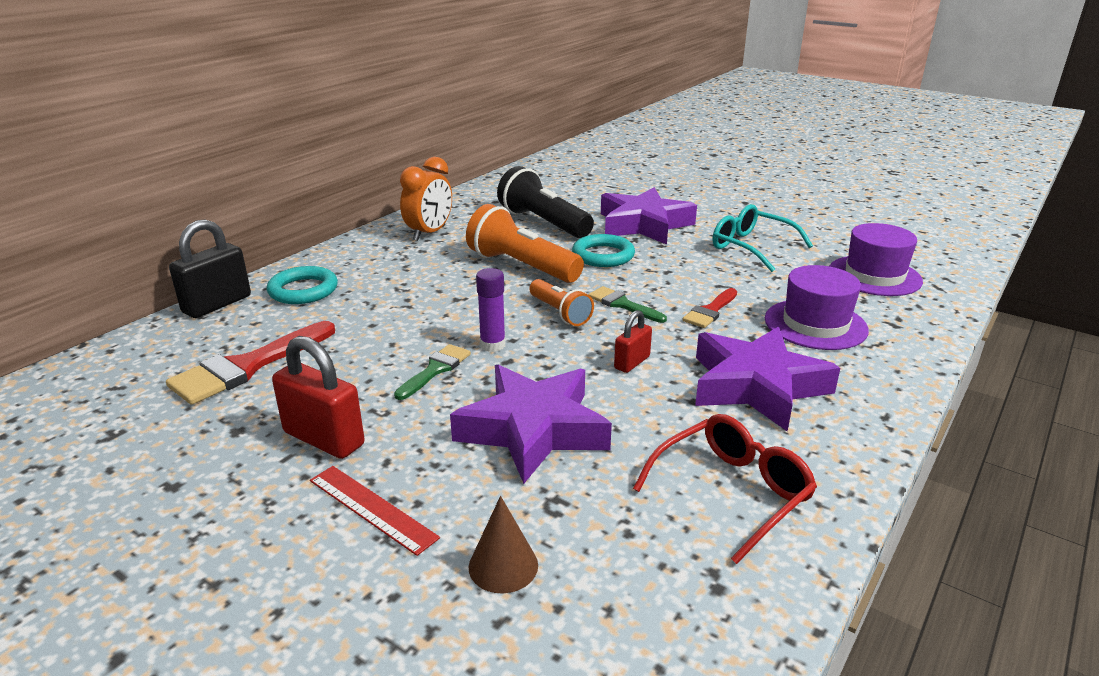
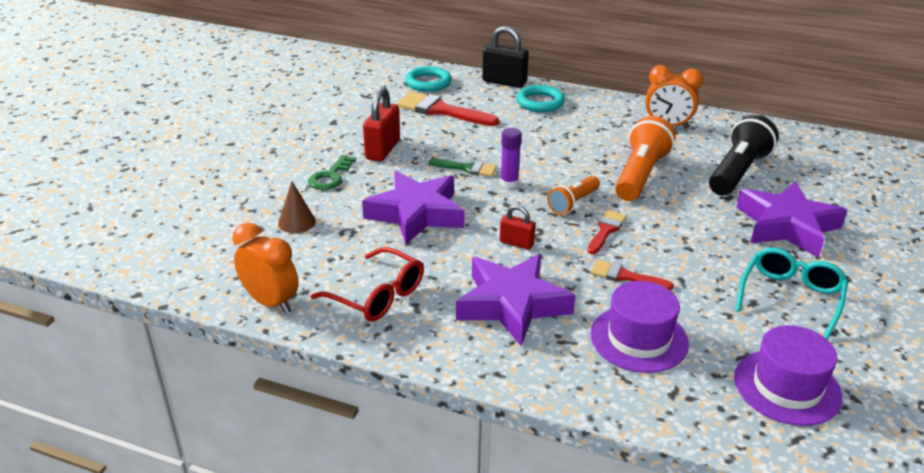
camera: 75 degrees right, 5 degrees up
red ruler [310,466,440,556] -> green key [308,155,356,190]
turquoise ring [572,234,635,267] -> turquoise ring moved to [405,66,452,92]
green brush [588,286,667,323] -> red brush [587,210,627,254]
none -> orange clock [233,223,298,314]

